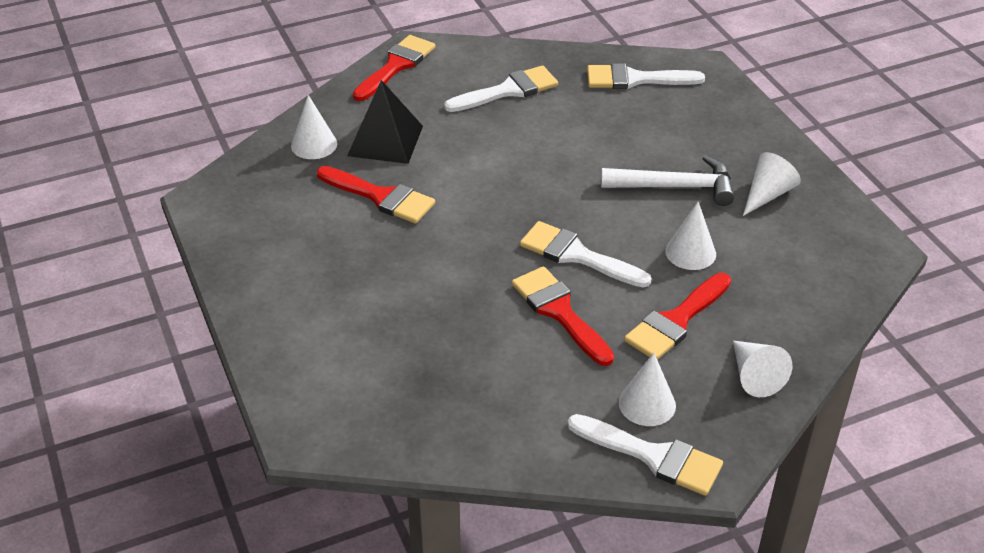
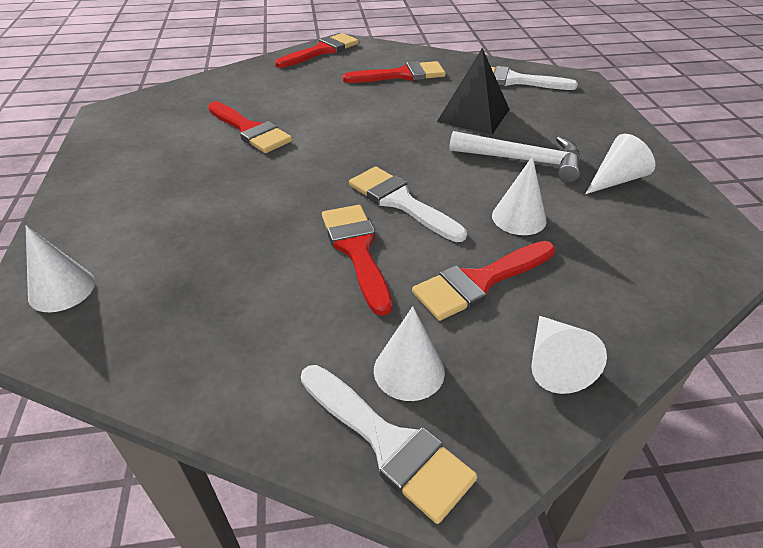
camera: 15 degrees right, 0 degrees up
white cone [291,95,337,159] -> white cone moved to [26,225,95,312]
black pyramid [347,80,423,164] -> black pyramid moved to [437,48,510,135]
white brush [444,66,558,112] -> red brush [343,61,446,83]

